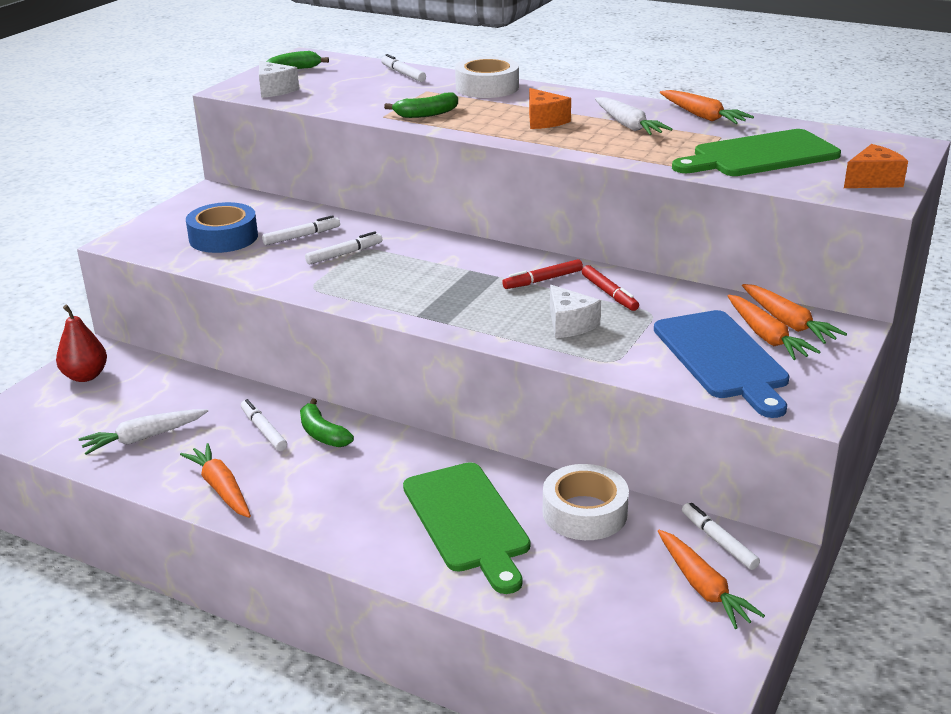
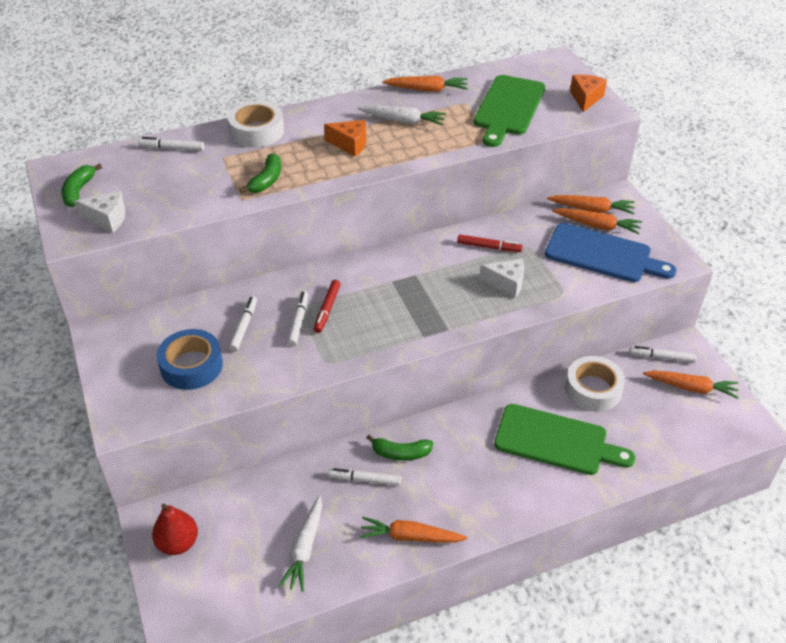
camera: 50 degrees left, 15 degrees up
red marker [502,259,583,289] -> red marker moved to [314,280,340,333]

